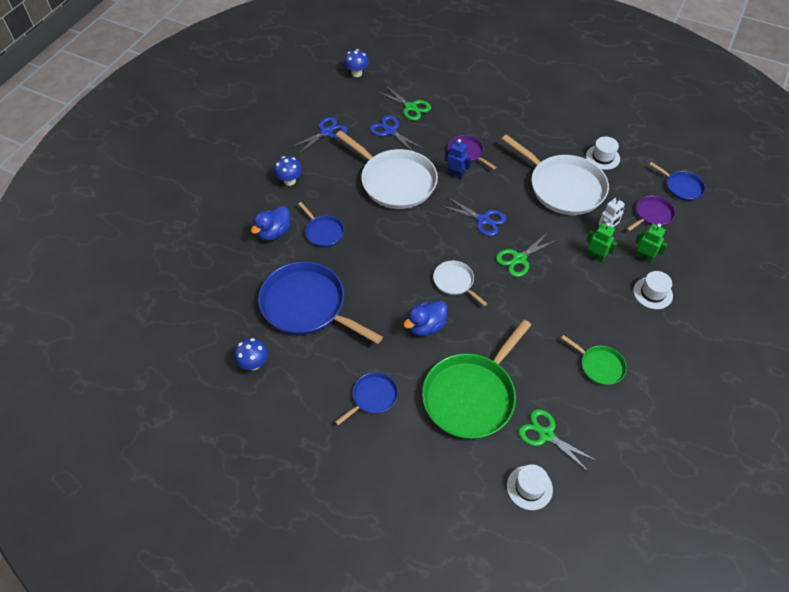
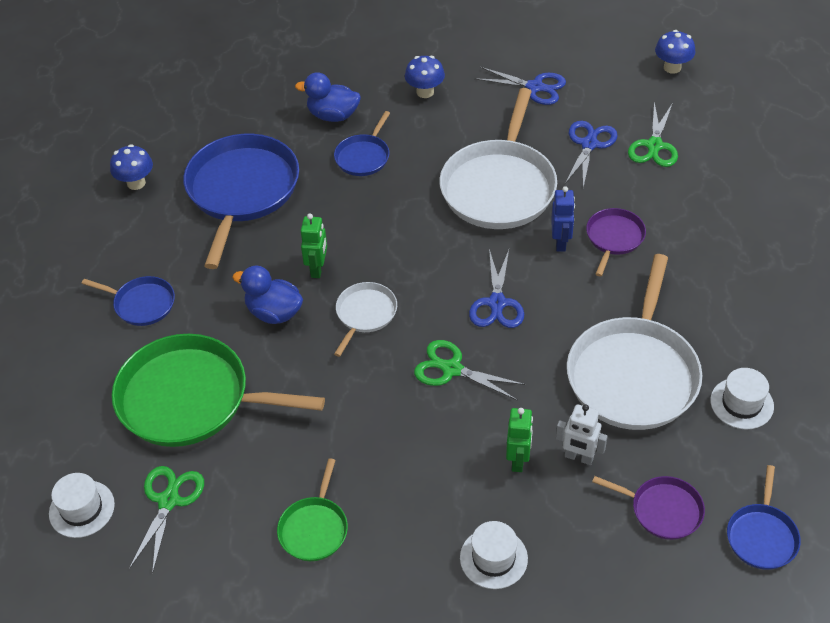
camera: 65 degrees right, 5 degrees down
green robot [635,224,668,263] -> green robot moved to [301,213,327,278]

